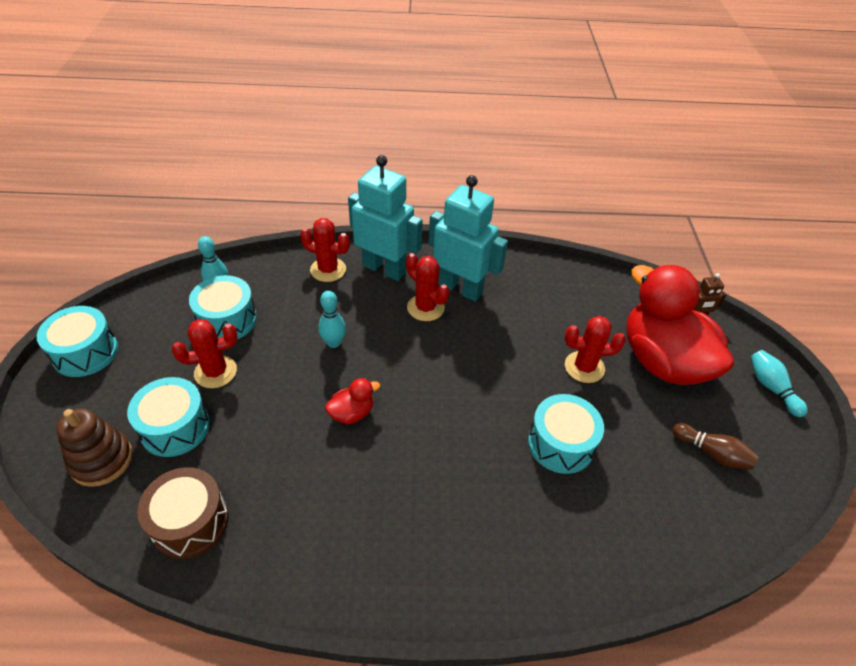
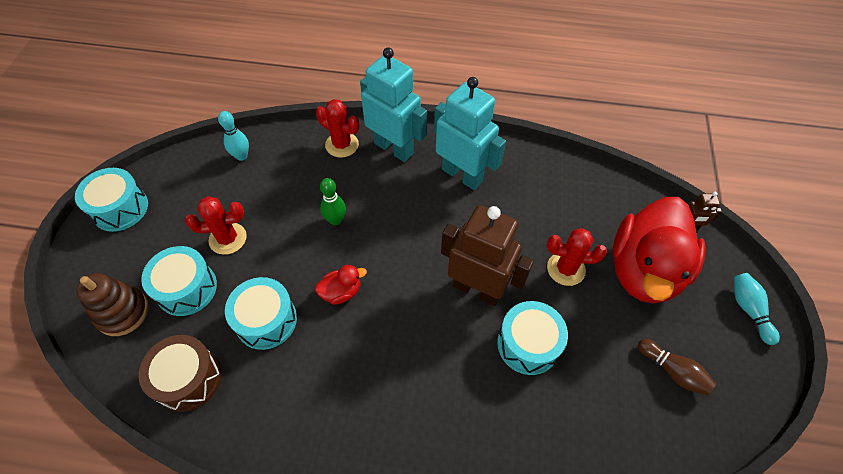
camera: 10 degrees right, 10 degrees up
turquoise drum [189,275,257,339] -> turquoise drum moved to [225,277,297,350]
turquoise bowling pin [318,291,346,348] -> green bowling pin [320,178,346,225]
red cactus [406,253,449,321] -> none
red duck [626,265,734,385] -> red duck turned 135 degrees counterclockwise [613,197,706,304]
none -> brown robot [441,205,534,306]

